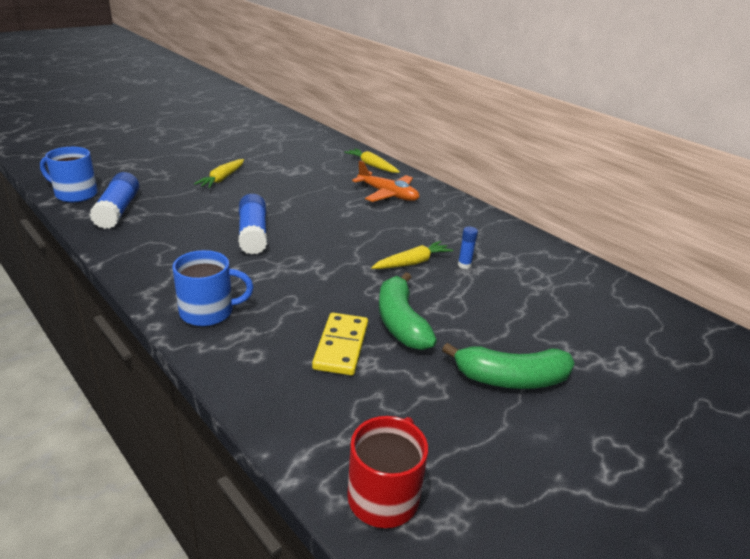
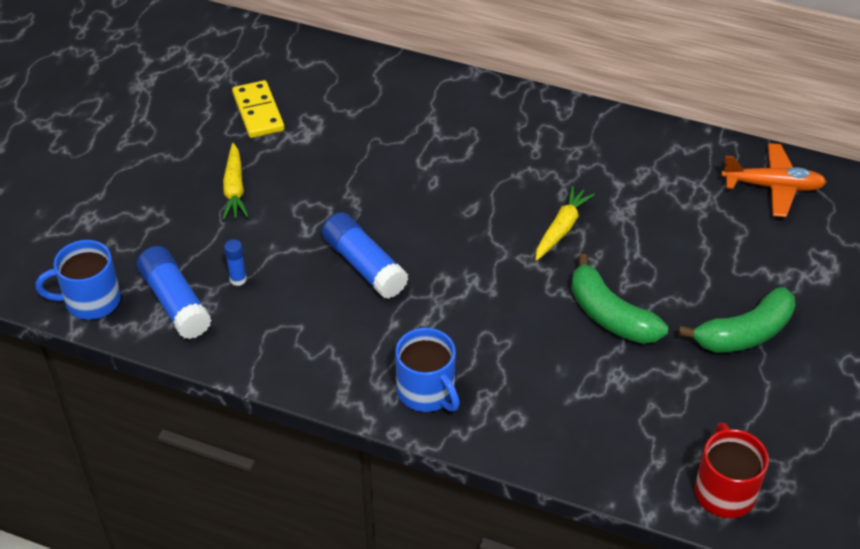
camera: 25 degrees left, 15 degrees up
blue mug [173,250,254,326] -> blue mug turned 90 degrees clockwise [395,328,460,412]
yellow domino [312,313,368,375] -> yellow domino moved to [232,80,285,138]
yellow carrot [344,148,400,173] -> none
orange plane [352,161,419,202] -> orange plane moved to [721,143,826,217]
blue glue stick [458,227,478,269] -> blue glue stick moved to [224,239,247,286]

